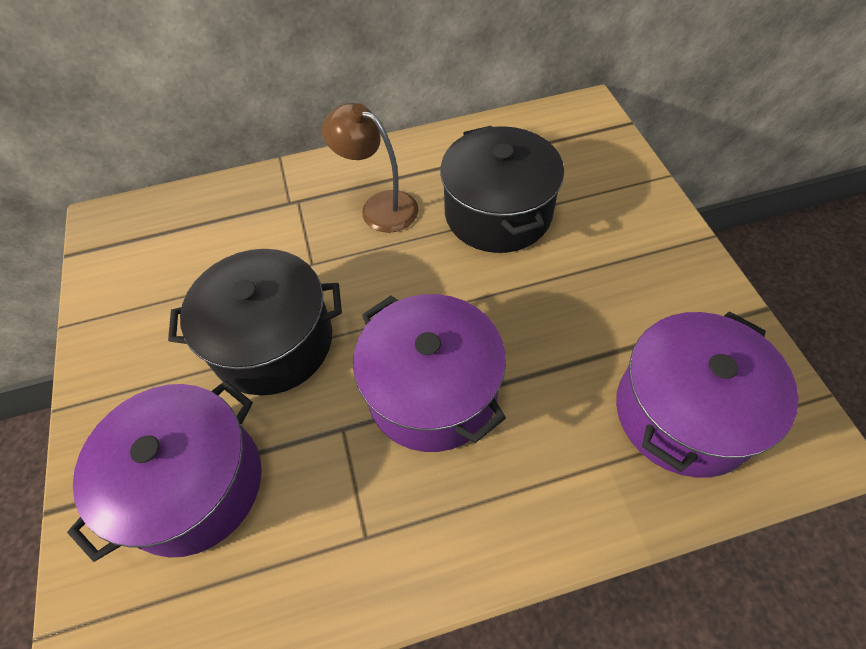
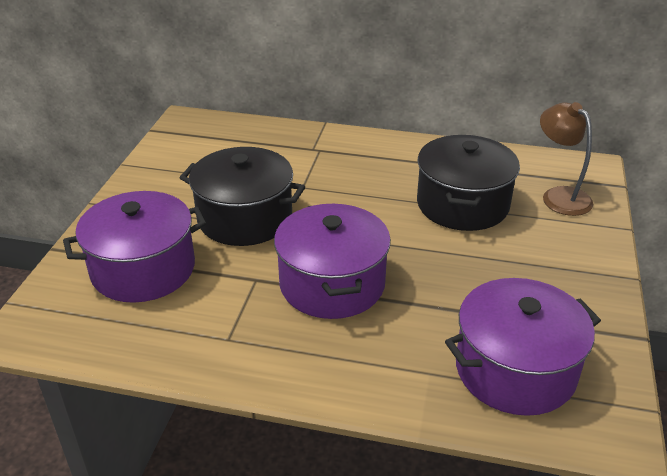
camera: 25 degrees right, 20 degrees down
brown lamp [322,103,419,233] -> brown lamp moved to [540,102,593,216]

